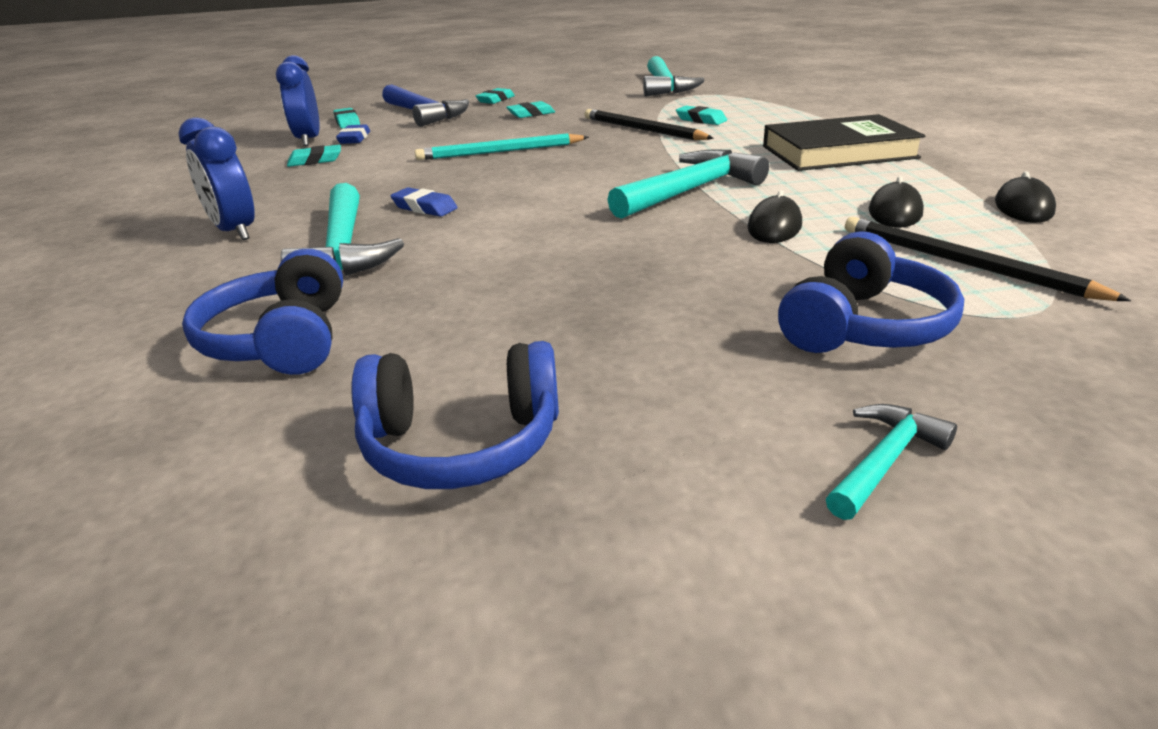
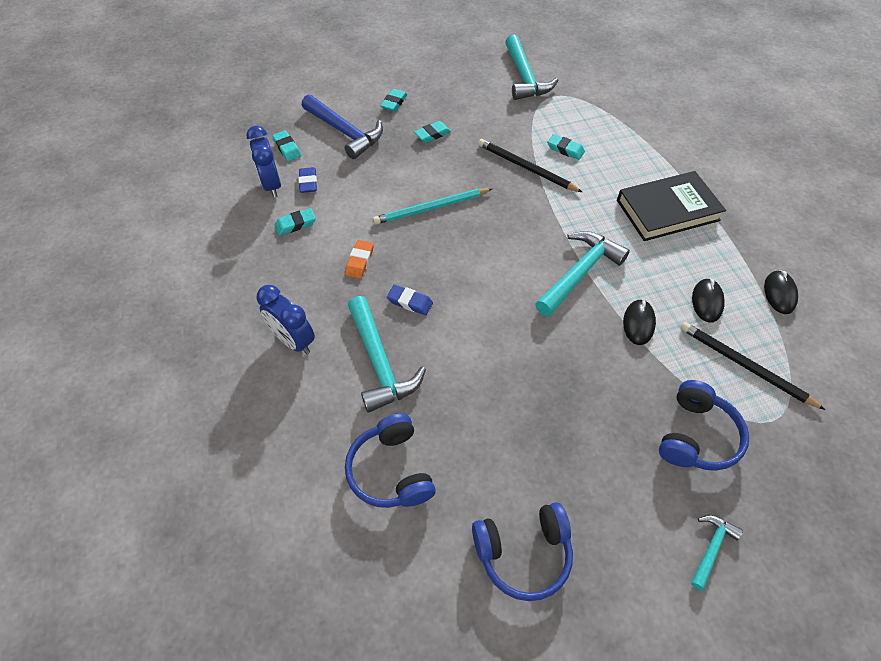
camera: 10 degrees left, 25 degrees up
none -> orange eraser [345,240,374,279]

